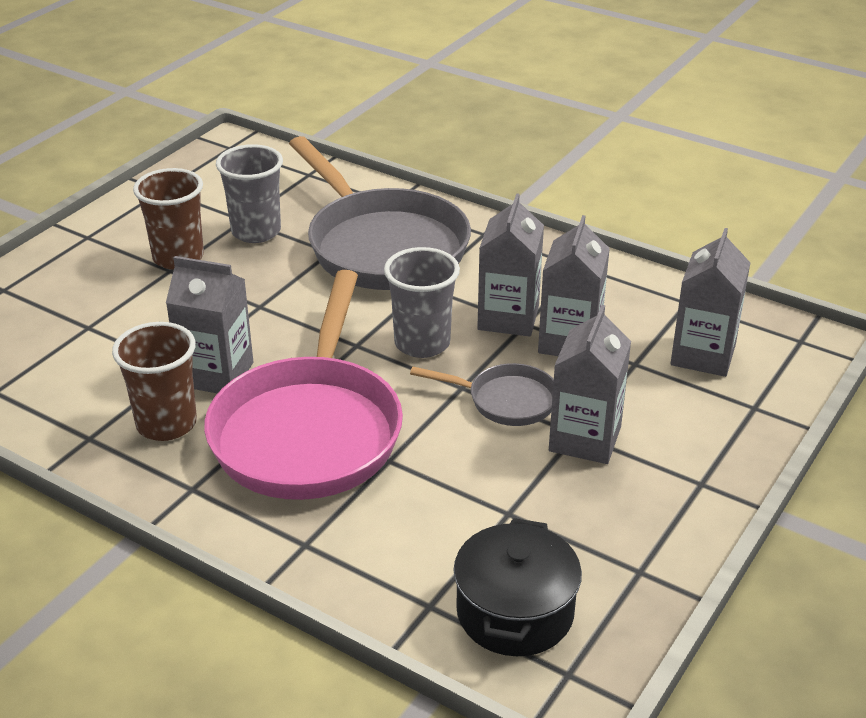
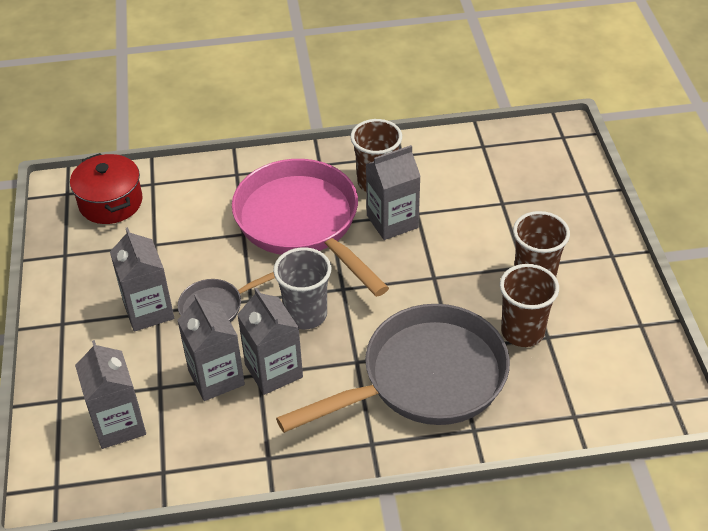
camera: 140 degrees right, 10 degrees up
grey cup [216,144,283,243] -> brown cup [500,264,559,347]
grey pan [289,136,471,290] -> grey pan turned 135 degrees clockwise [276,304,510,433]
black pot [453,518,582,656] -> red pot [70,153,143,224]

